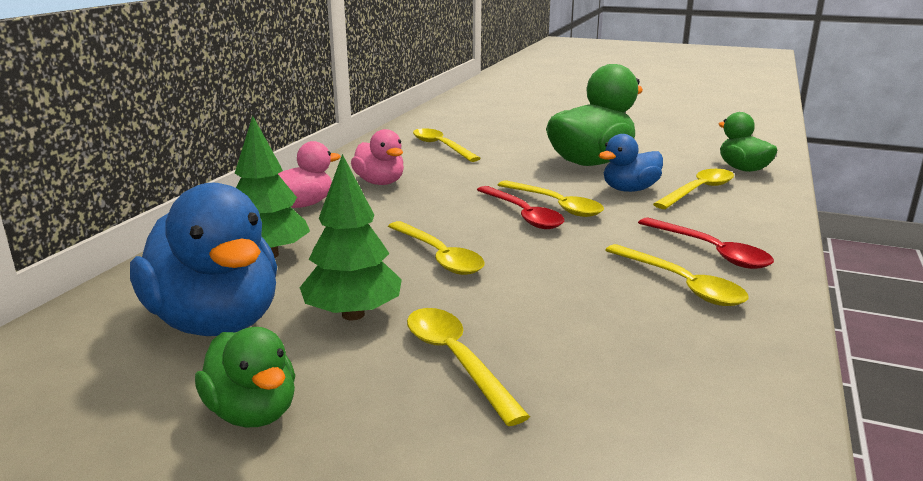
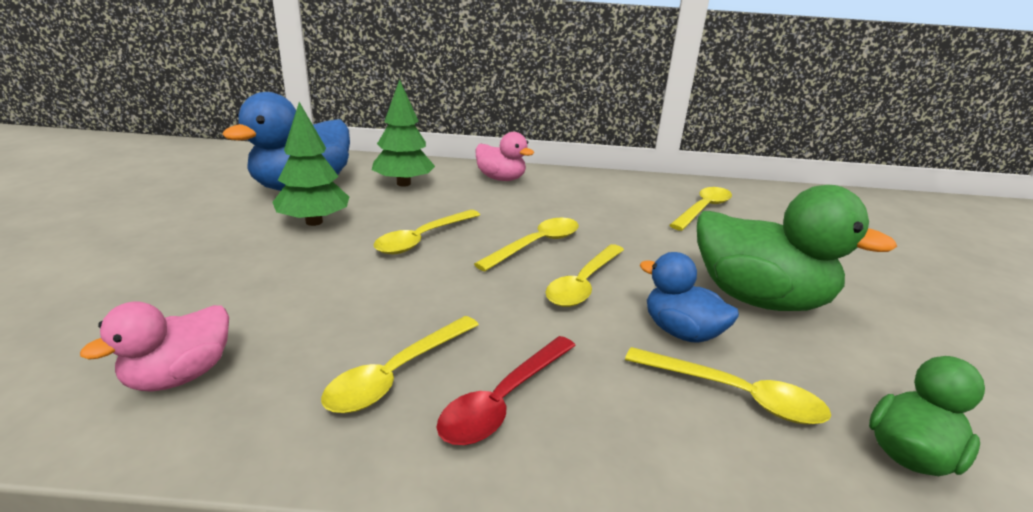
camera: 70 degrees right, 5 degrees up
green duck [195,327,295,427] -> none
pink duck [351,129,404,185] -> pink duck moved to [80,301,229,392]
yellow spoon [407,308,530,426] -> yellow spoon moved to [474,218,579,271]
red spoon [477,186,564,229] -> none

